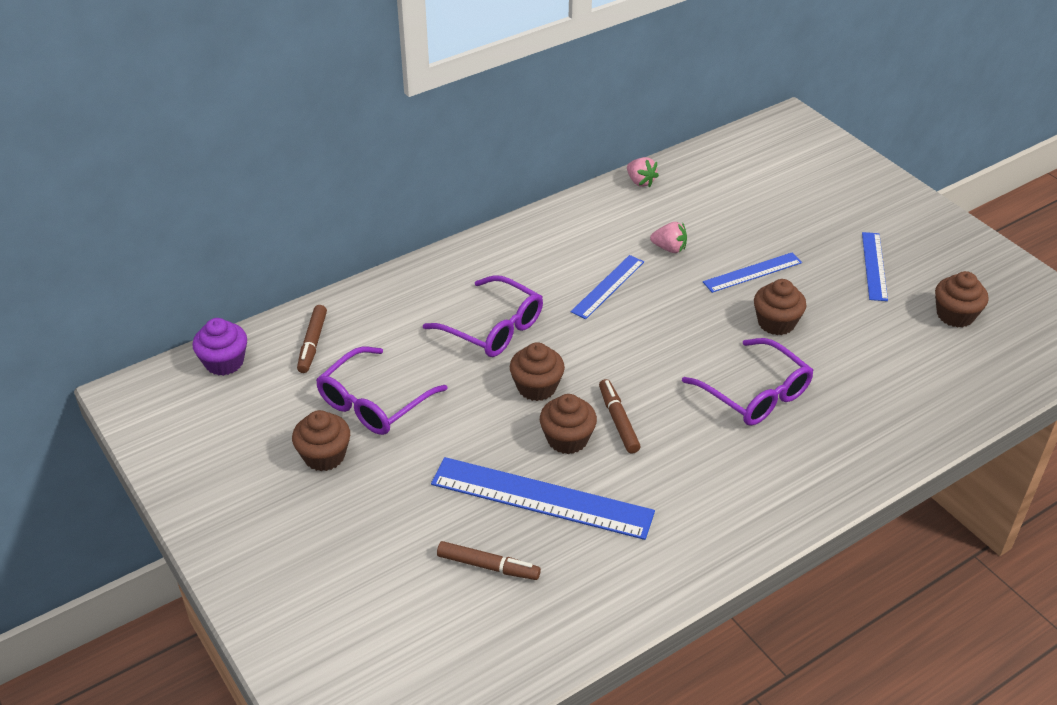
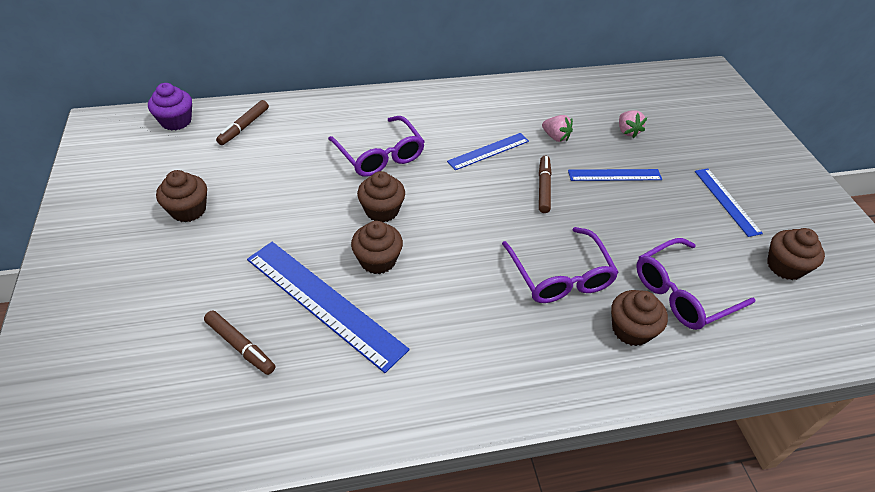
camera: 20 degrees right, 5 degrees up
purple glasses [316,347,448,435] -> purple glasses moved to [636,238,756,330]
brown marker [599,379,641,454] -> brown marker moved to [539,156,552,213]
pink strawberry [627,157,659,187] -> pink strawberry moved to [619,110,647,138]
brown cupcake [754,279,807,335] -> brown cupcake moved to [611,290,668,346]
blue ruler [862,232,888,301] -> blue ruler turned 45 degrees counterclockwise [695,168,763,237]

